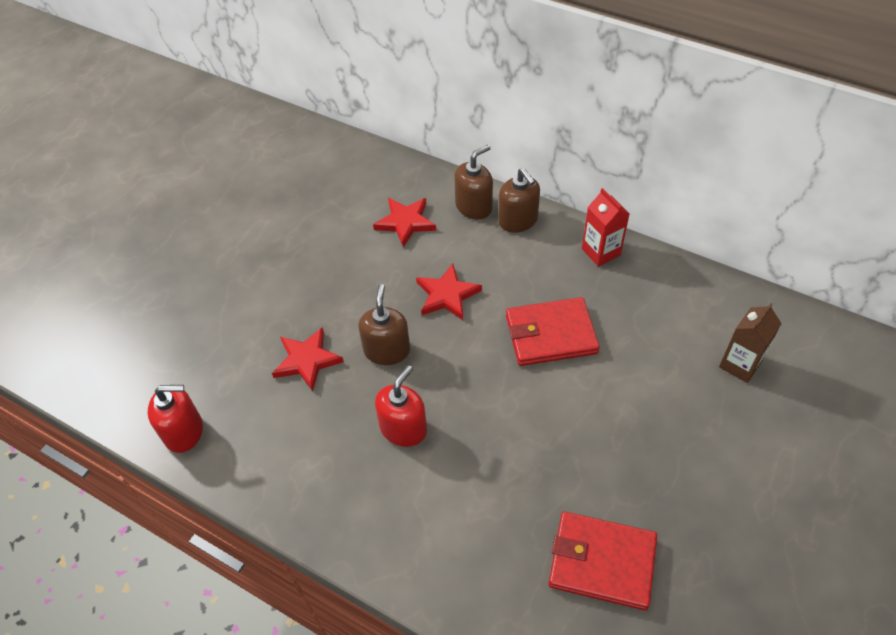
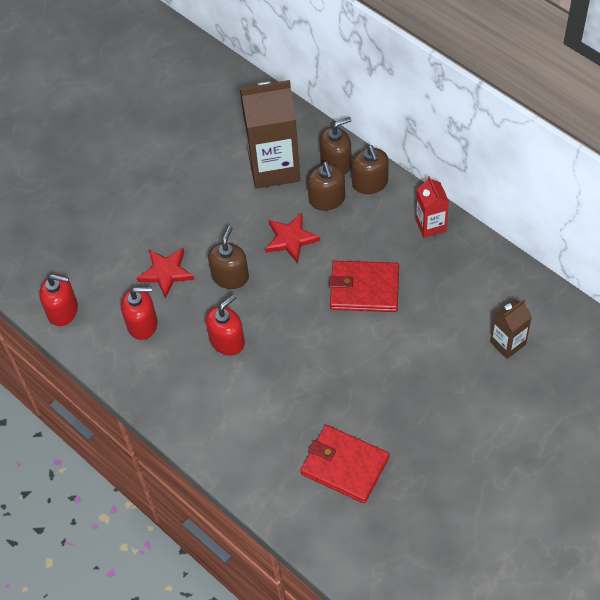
camera: 15 degrees right, 5 degrees up
red star [373,198,436,247] -> brown carton [240,80,300,189]
none -> red soap dispenser [121,287,157,340]
none -> brown soap dispenser [307,162,345,211]

